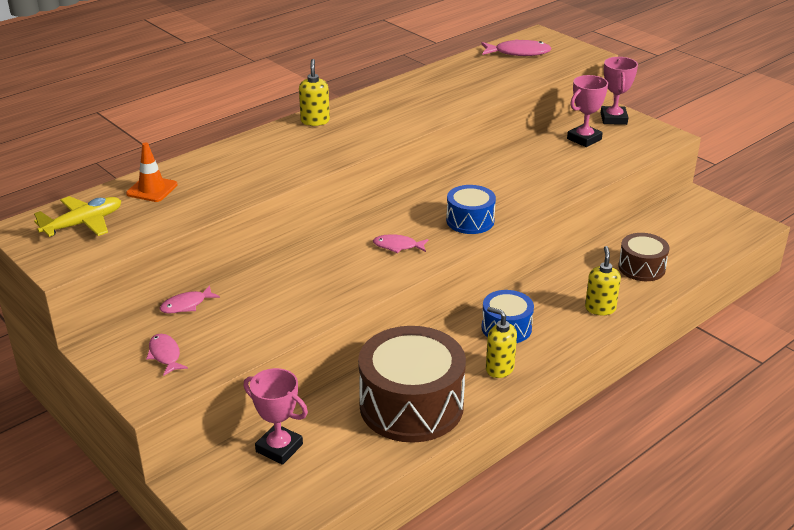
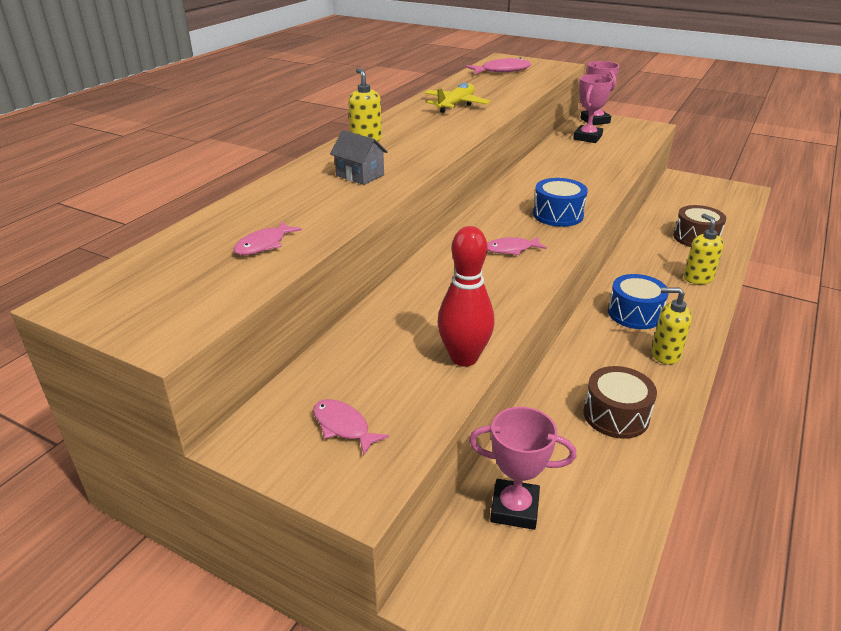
camera: 20 degrees left, 0 degrees up
yellow plane [34,196,121,237] -> yellow plane moved to [424,83,490,113]
orange traffic cone [126,142,177,202] -> none
pink fish [160,285,220,314] -> pink fish moved to [233,221,302,255]
brown drum [358,326,466,443] -> brown drum [583,366,657,439], size x0.53
none -> grey house [330,130,388,185]
none -> red bowling pin [438,226,495,367]

